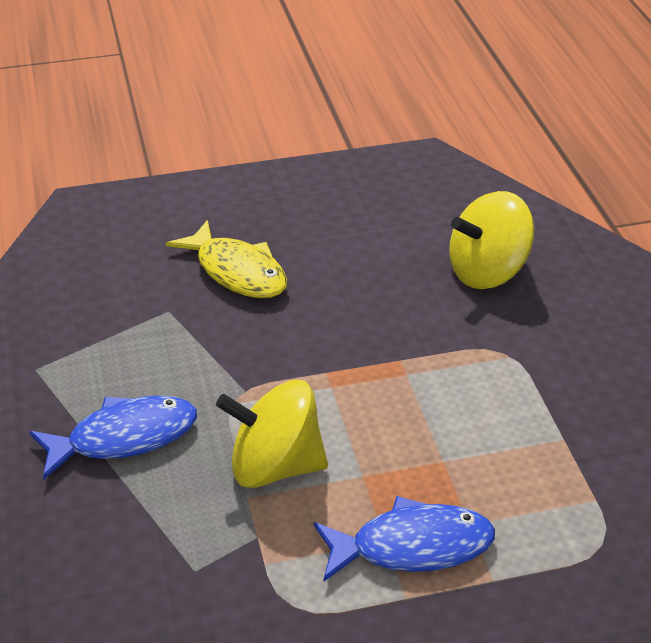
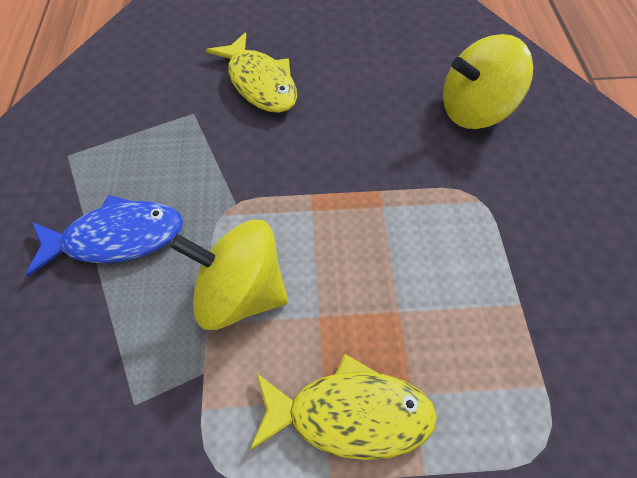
camera: 10 degrees right, 20 degrees up
blue fish [314,496,495,581] -> yellow fish [249,354,437,460]

